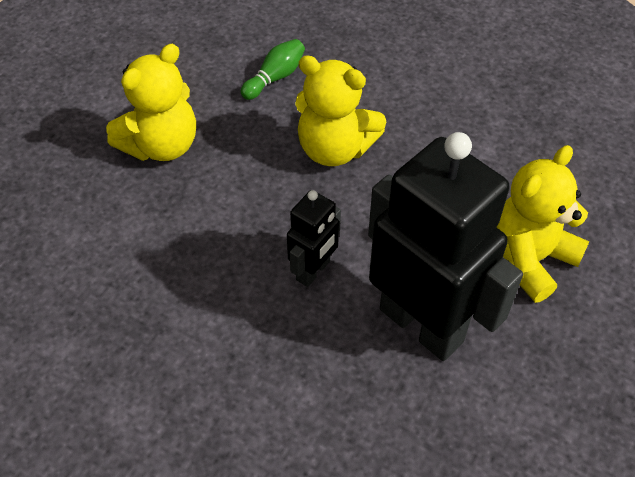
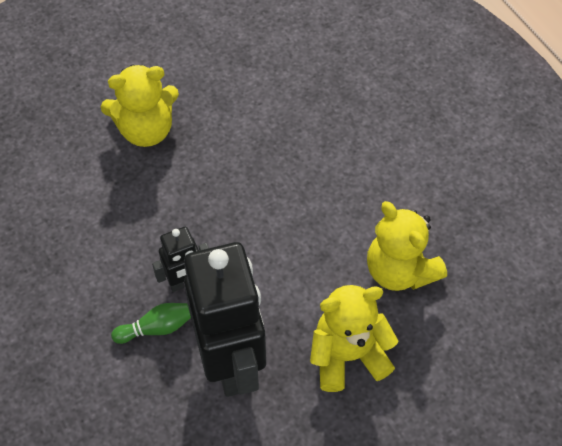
camera: 30 degrees right, 5 degrees up
green bowling pin [241,39,305,100] -> green bowling pin moved to [111,303,191,344]
yellow teddy bear [295,55,386,166] -> yellow teddy bear moved to [367,201,447,291]

